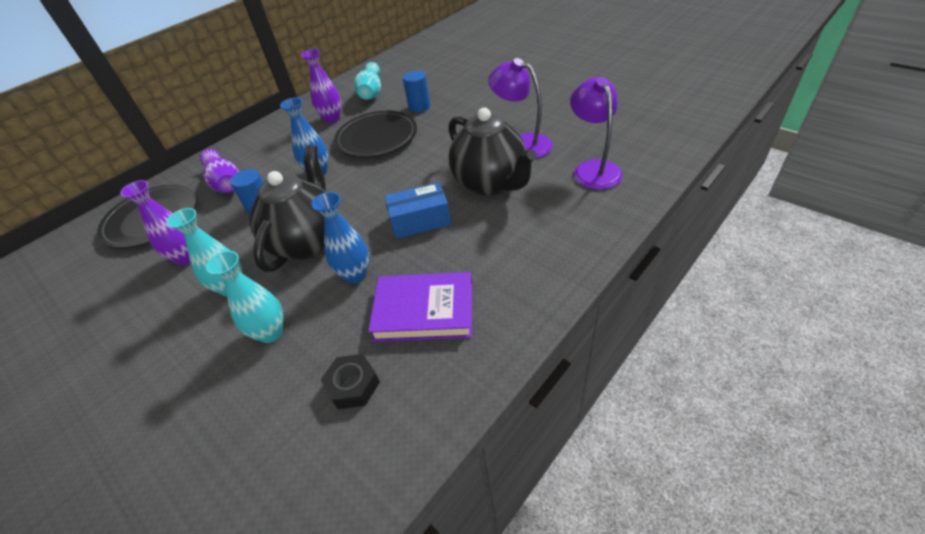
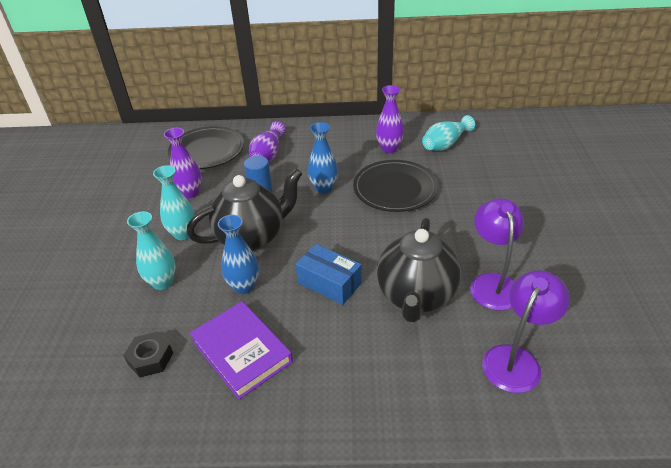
camera: 45 degrees right, 5 degrees down
blue cylinder [403,71,430,112] -> none

